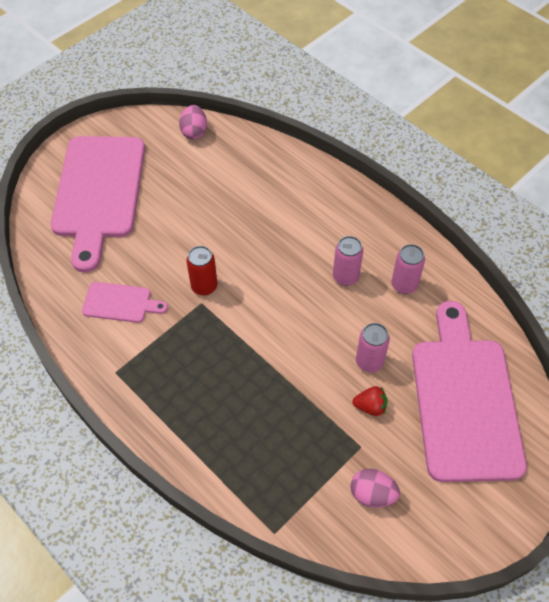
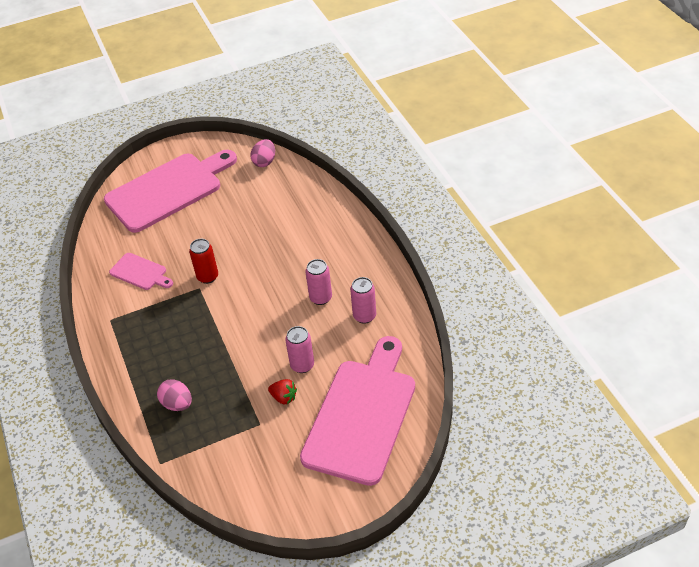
camera: 25 degrees right, 10 degrees down
pink cutting board [51,136,145,273] -> pink cutting board turned 150 degrees counterclockwise [104,150,237,233]
pink egg [350,469,400,508] -> pink egg moved to [157,379,192,411]

